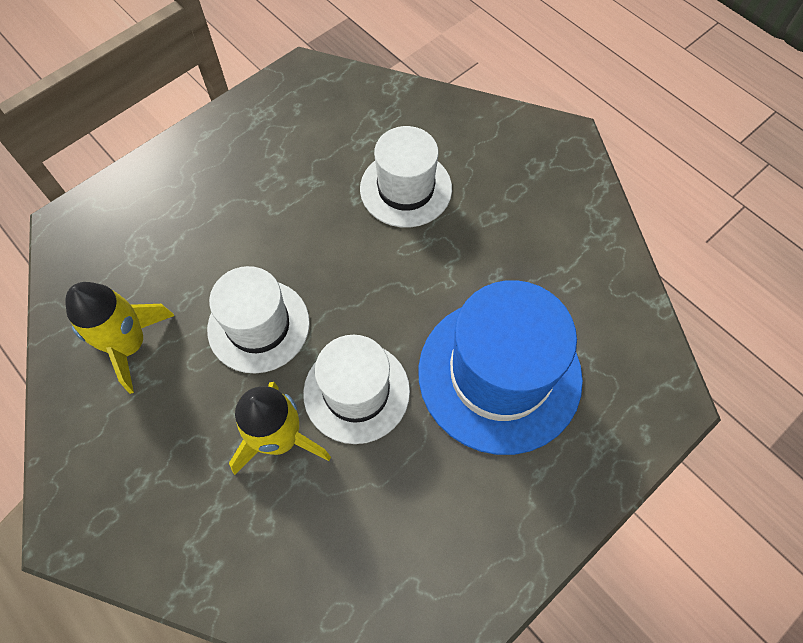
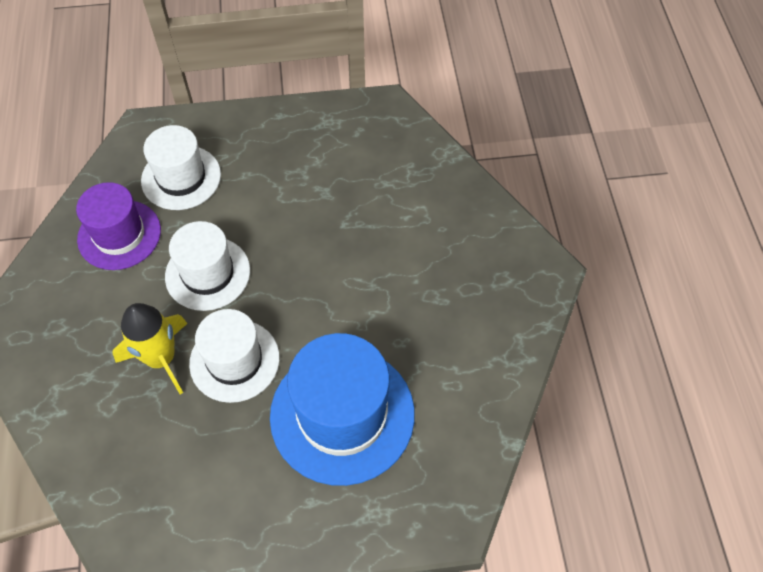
camera: 35 degrees right, 5 degrees down
yellow rocket [65,282,175,394] -> purple hat [76,182,161,270]
white hat [360,126,452,228] -> white hat moved to [141,125,221,210]

